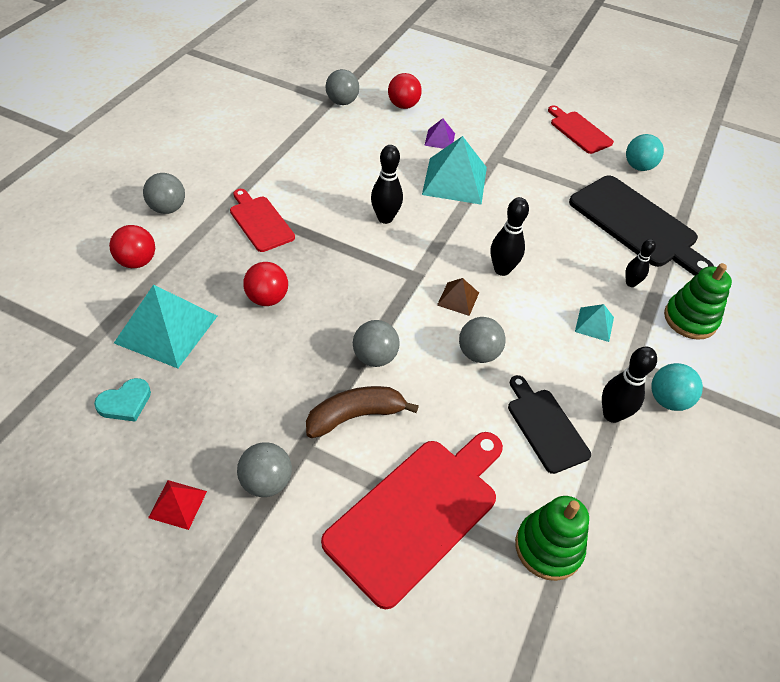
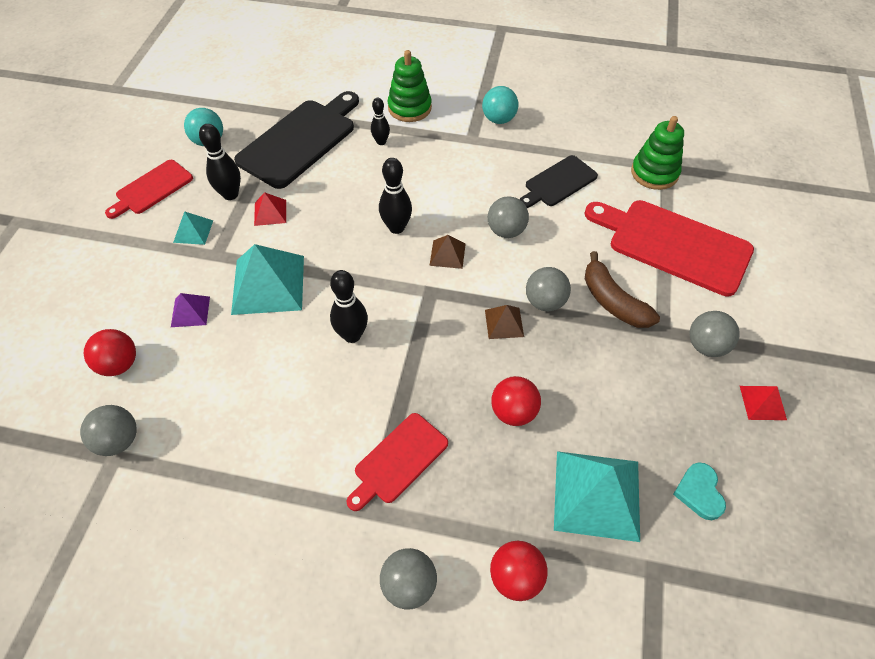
camera: 100 degrees left, 5 degrees up
turquoise heart [94,378,151,422] -> turquoise heart turned 135 degrees counterclockwise [673,462,726,520]
turquoise pyramid [575,304,614,342] -> turquoise pyramid moved to [173,211,214,245]
black bowling pin [602,347,657,423] -> black bowling pin moved to [199,124,241,200]
none -> red pyramid [254,192,286,226]
none -> brown pyramid [485,305,524,339]

